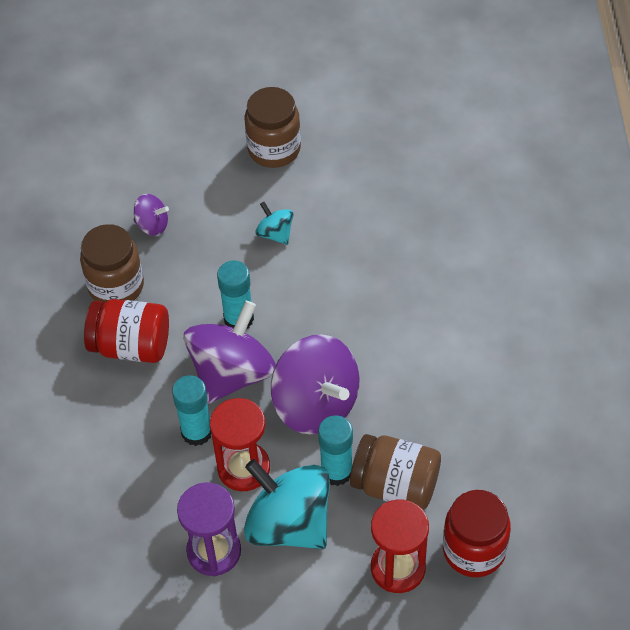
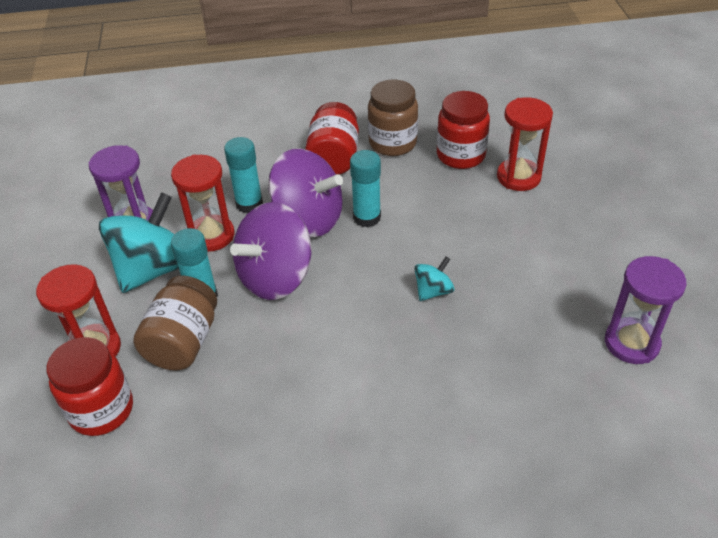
camera: 85 degrees right, 10 degrees down
purple spinning top [134,194,169,236] -> red jar [437,91,490,169]
brown jar [245,87,301,168] -> none
turquoise spinning top [255,202,294,245] -> turquoise spinning top moved to [414,256,454,301]
none -> red hourglass [497,98,553,191]
none -> purple hourglass [605,256,686,364]

